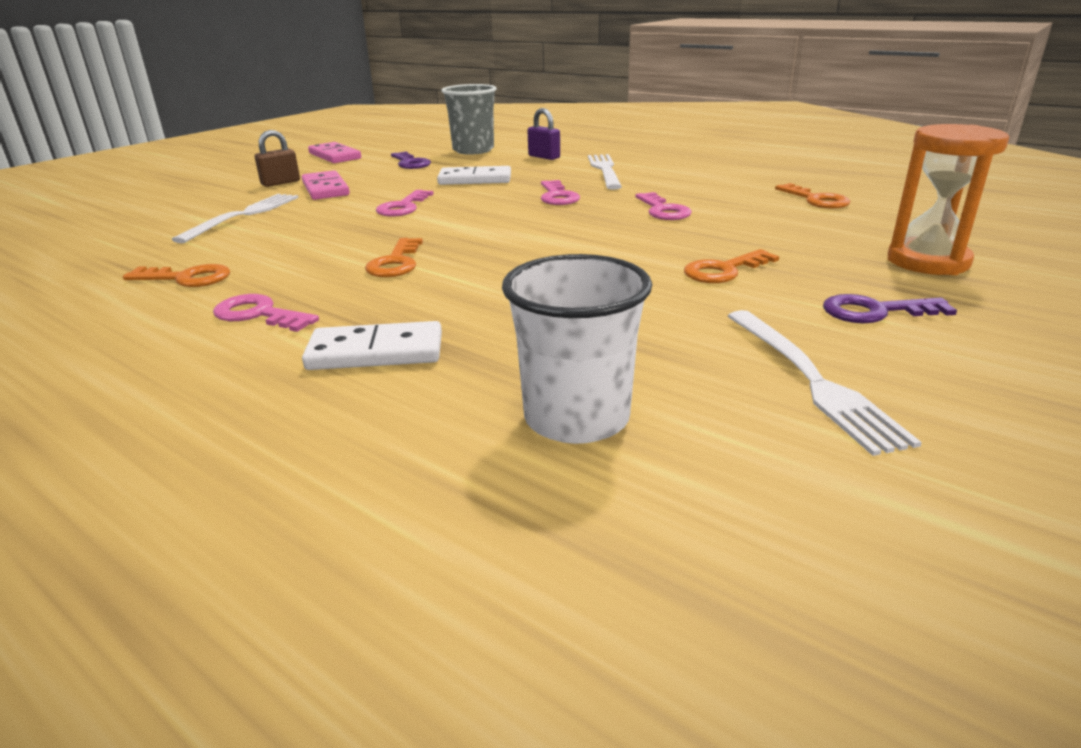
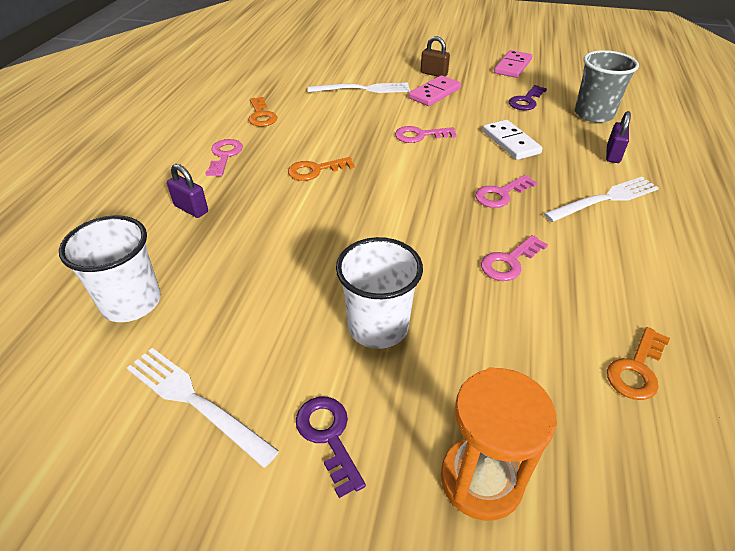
camera: 65 degrees right, 15 degrees up
white domino [302,321,442,370] -> purple padlock [167,164,208,218]
orange key [684,249,779,283] -> white cup [336,237,423,349]
white fork [728,310,922,456] -> white fork turned 75 degrees clockwise [127,348,279,468]

